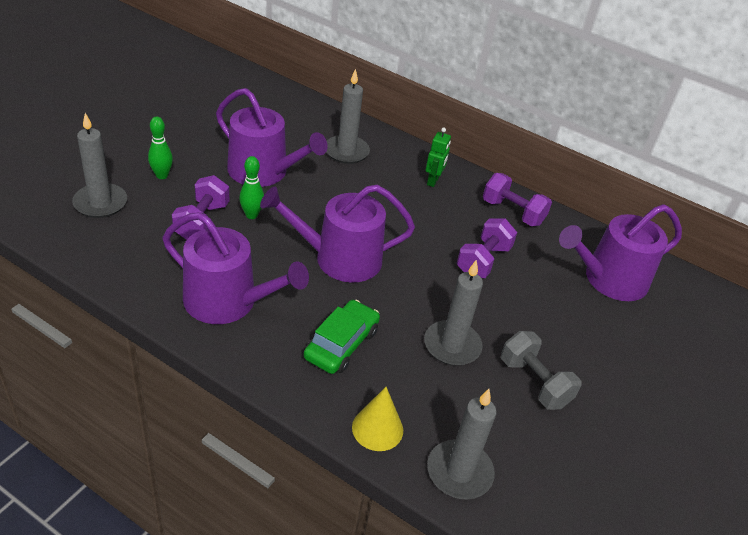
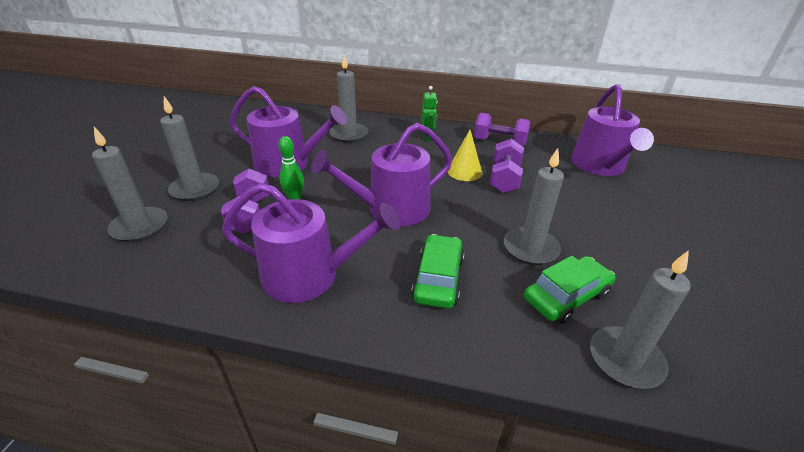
camera: 15 degrees left, 5 degrees down
green bowling pin [148,116,173,179] -> grey candle [160,96,219,201]
yellow cone [352,387,403,451] -> yellow cone moved to [448,130,482,181]
grey dumbbell [501,331,581,410] -> none
purple watering can [559,204,682,301] -> purple watering can turned 45 degrees counterclockwise [571,84,654,176]
none -> green car [524,256,616,324]

